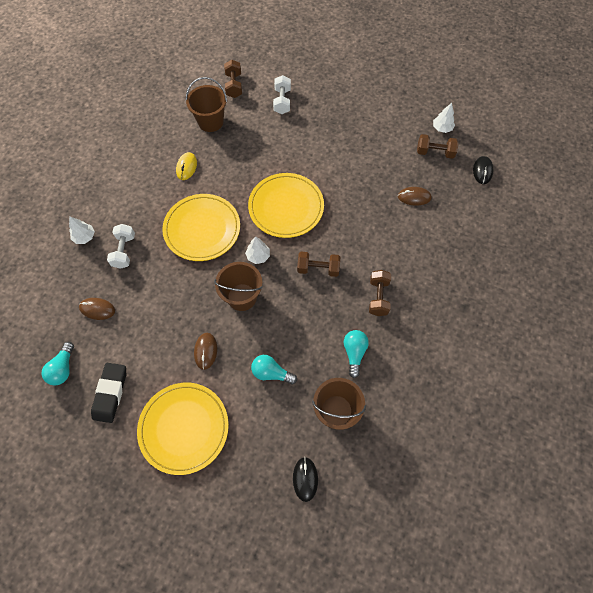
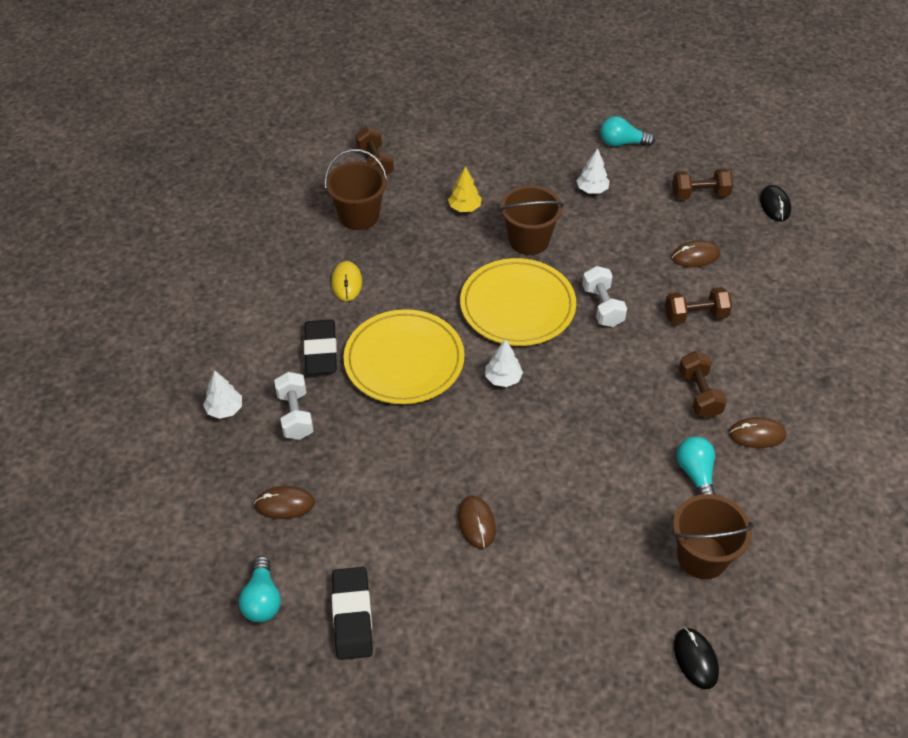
camera: 15 degrees left, 15 degrees down
yellow plate [137,383,229,475] -> none
brown bucket [214,262,263,311] -> brown bucket moved to [499,185,564,255]
turquoise light bulb [251,355,297,384] -> turquoise light bulb moved to [600,116,655,146]
white dumbbell [273,75,291,114] -> white dumbbell moved to [582,266,627,327]
brown dumbbell [297,252,340,277] -> brown dumbbell moved to [665,287,732,324]
white tree [433,103,455,133] -> white tree moved to [576,148,610,193]
none -> black eraser [304,320,337,374]
none -> yellow tree [448,167,482,212]
none -> brown mouse [729,417,786,448]

